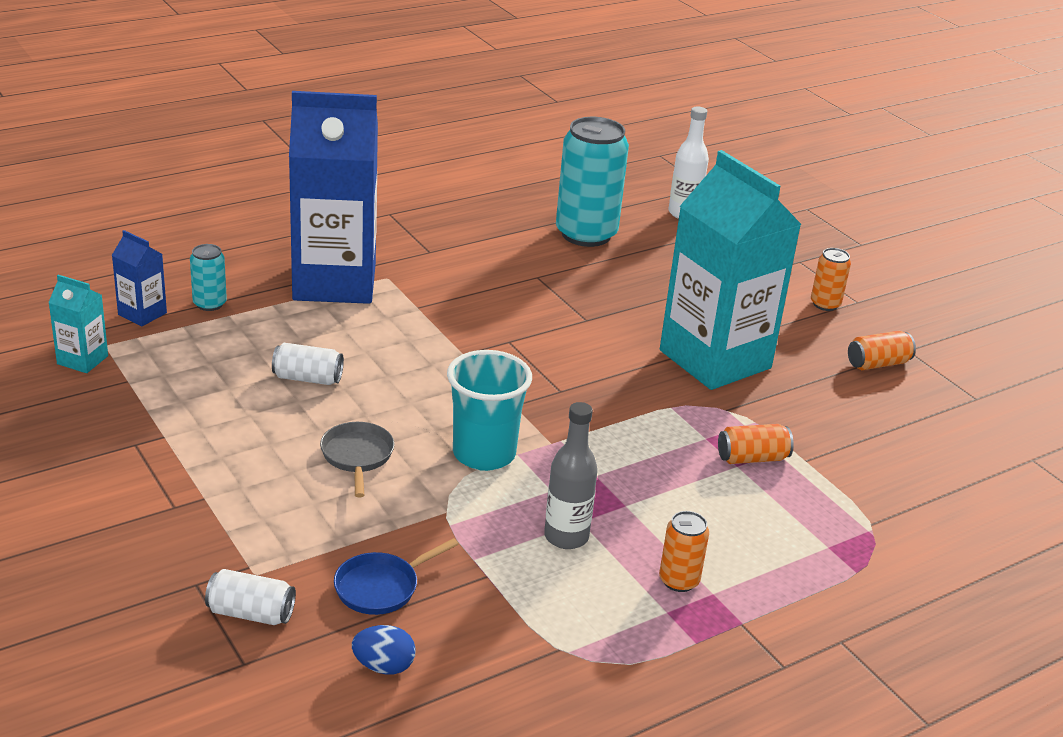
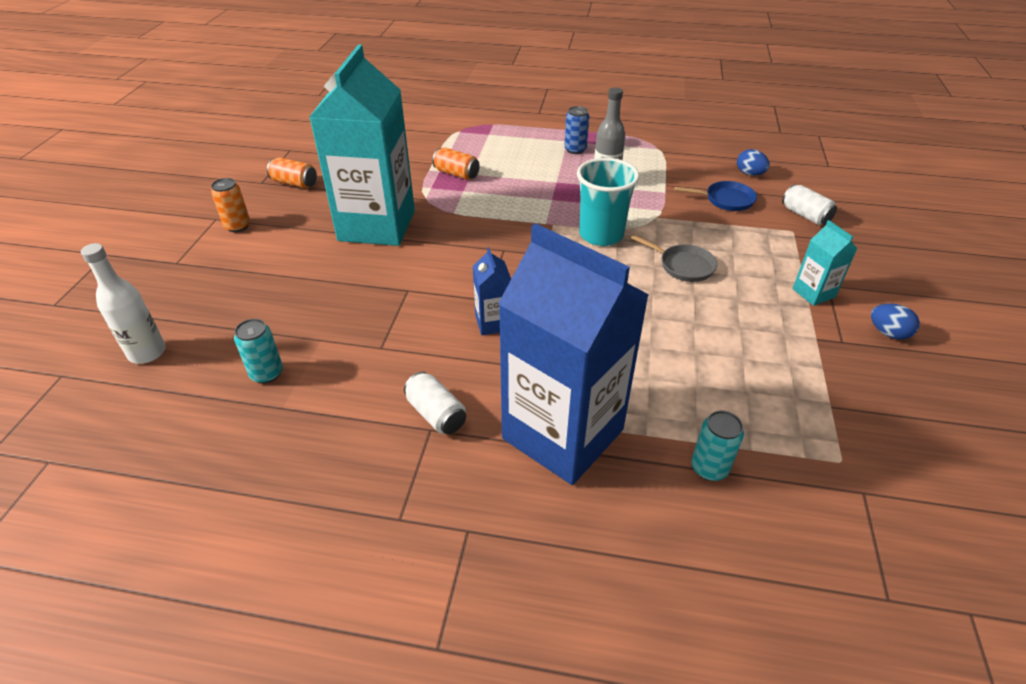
camera: 135 degrees left, 10 degrees up
turquoise carton [48,275,108,373] -> turquoise carton moved to [792,220,857,306]
blue carton [112,230,167,327] -> blue carton moved to [473,247,511,335]
white can [272,343,344,385] -> white can moved to [404,372,466,434]
grey pan [320,422,394,497] -> grey pan turned 90 degrees counterclockwise [631,234,717,282]
turquoise can [556,117,629,247] -> turquoise can [234,319,283,384], size x0.47
orange can [659,511,709,592] -> blue can [564,106,589,154]
none -> blue egg [871,304,920,340]

